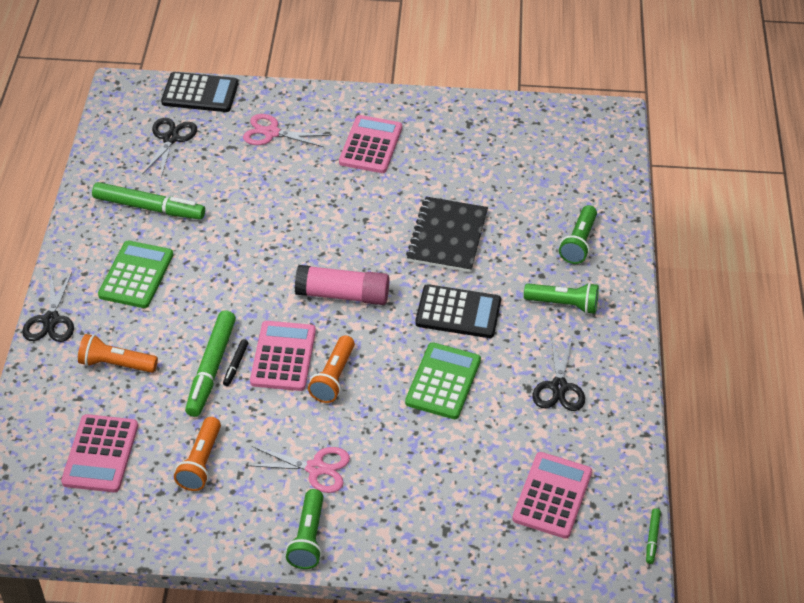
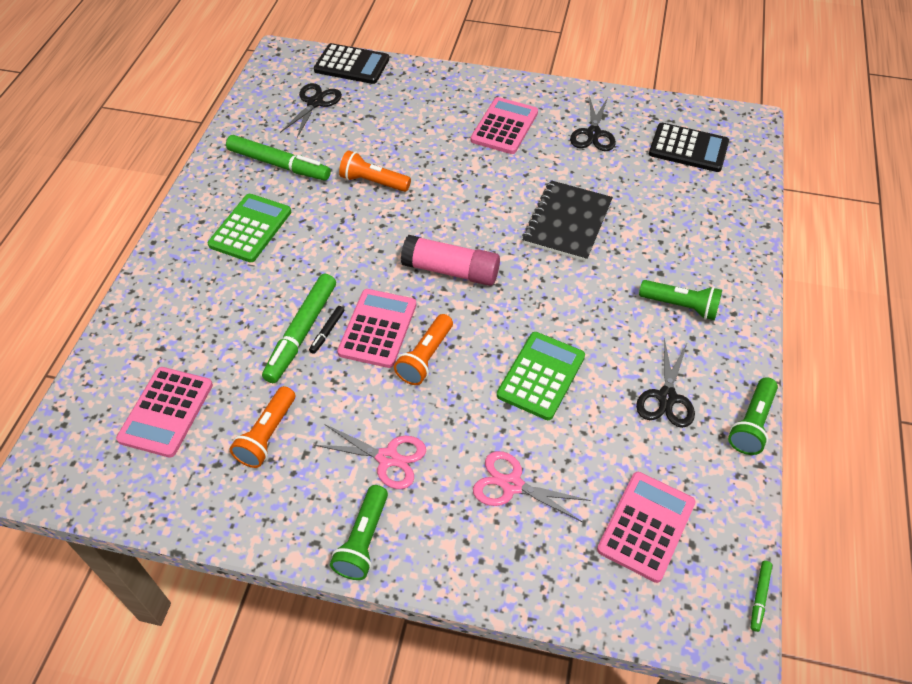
camera: 10 degrees right, 5 degrees up
black scissors [22,272,74,342] -> black scissors moved to [570,98,616,151]
orange flashlight [78,334,158,373] -> orange flashlight moved to [339,150,411,192]
pink scissors [243,114,329,147] -> pink scissors moved to [473,451,590,522]
black calculator [415,284,501,338] -> black calculator moved to [649,123,729,172]
green flashlight [559,205,597,264] -> green flashlight moved to [728,377,778,455]

